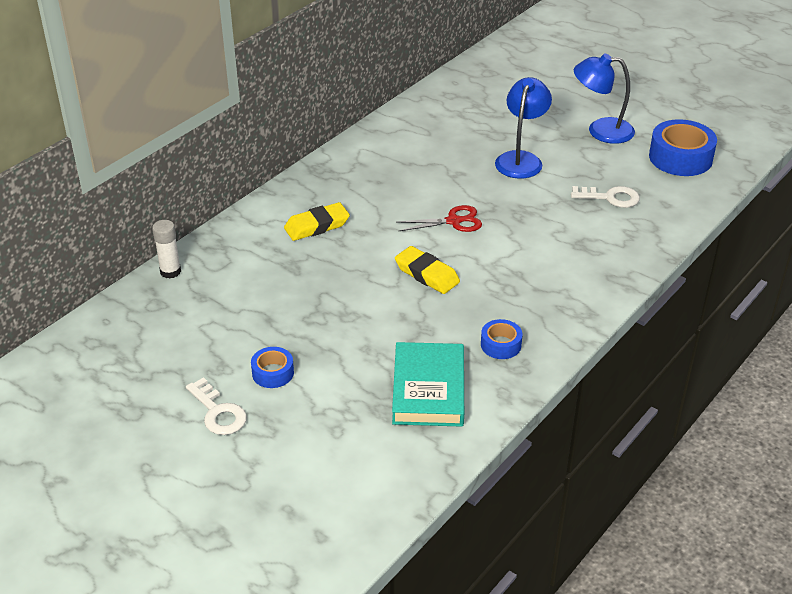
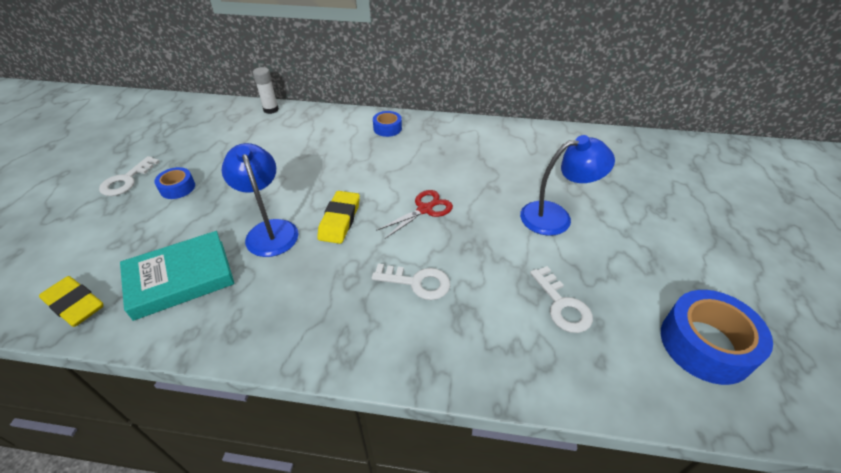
camera: 60 degrees right, 5 degrees up
yellow eraser [284,202,350,241] -> yellow eraser moved to [39,276,104,327]
red scissors [396,205,482,232] -> red scissors turned 90 degrees counterclockwise [376,190,453,239]
blue tape [481,319,522,359] -> blue tape moved to [373,111,402,137]
blue lamp [574,54,635,144] -> blue lamp moved to [222,143,298,257]
none -> white key [372,264,450,300]

